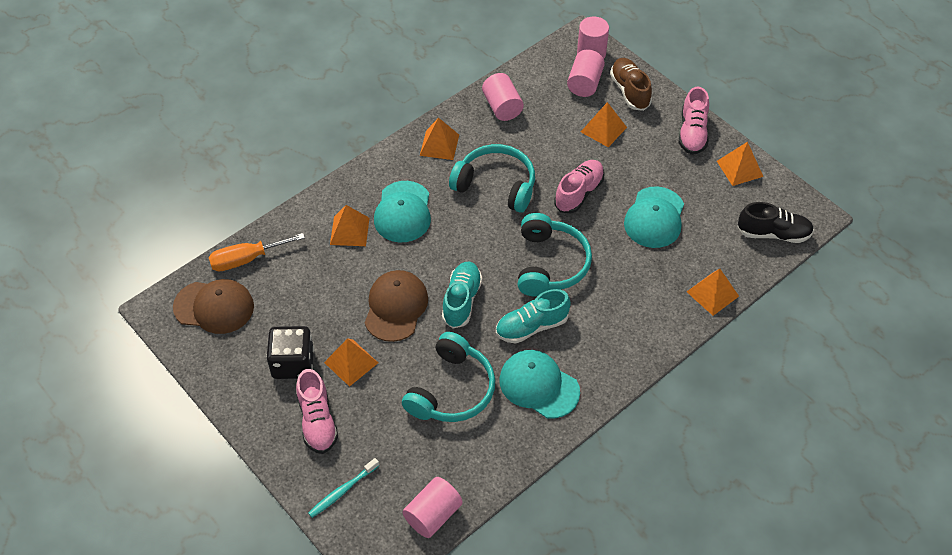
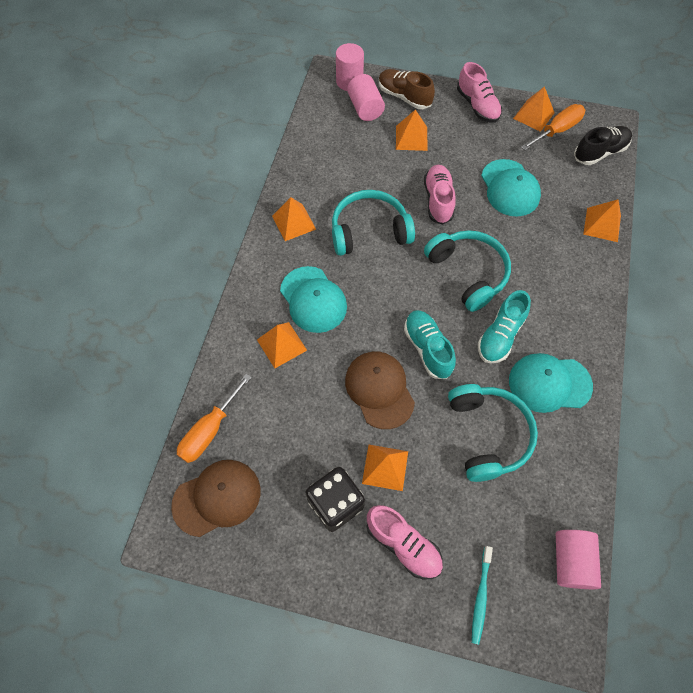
camera: 35 degrees left, 10 degrees up
pink cylinder [482,73,524,121] -> none
none -> orange screwdriver [521,104,585,150]

